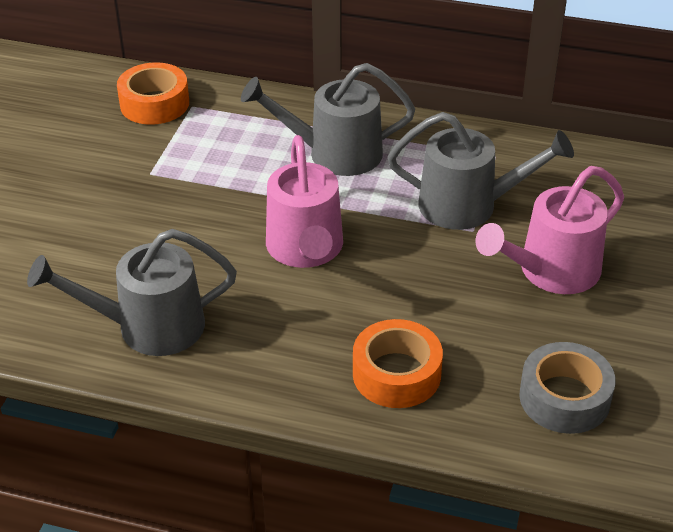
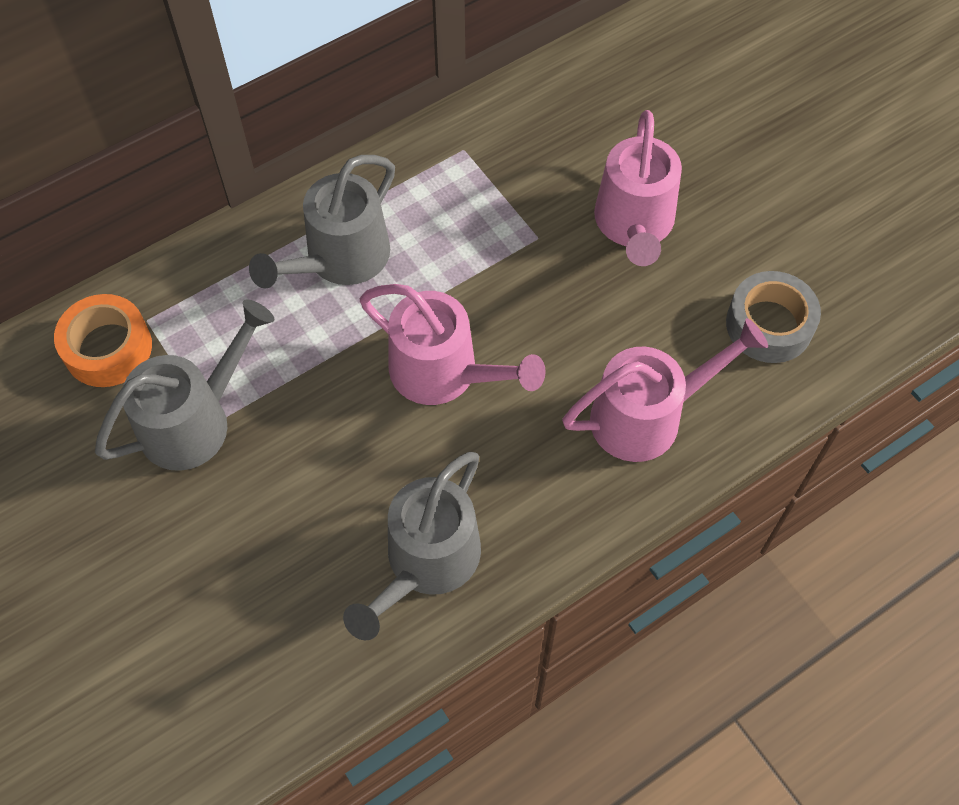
camera: 50 degrees left, 20 degrees up
orange tape [353,319,443,408] -> pink watering can [562,318,768,462]
grey watering can [388,112,574,230] -> grey watering can moved to [95,299,275,471]

